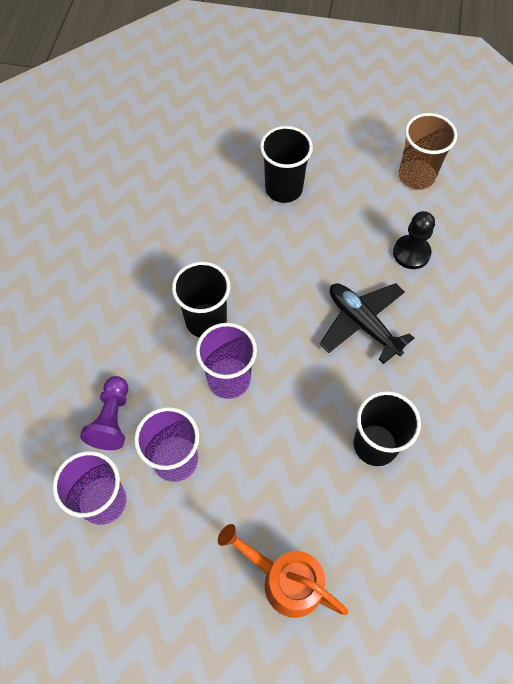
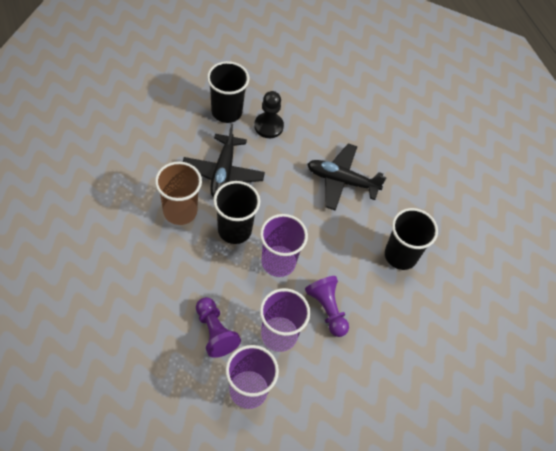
camera: 40 degrees left, 5 degrees down
orange watering can [218,524,348,618] -> none
black pawn [393,211,435,269] -> black pawn moved to [254,91,284,138]
brown cup [399,113,457,190] -> brown cup moved to [155,162,202,225]
none -> black plane [183,124,265,198]
none -> purple pawn [305,276,349,337]

